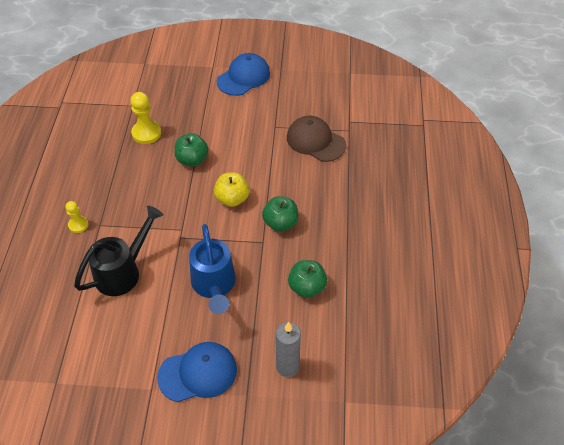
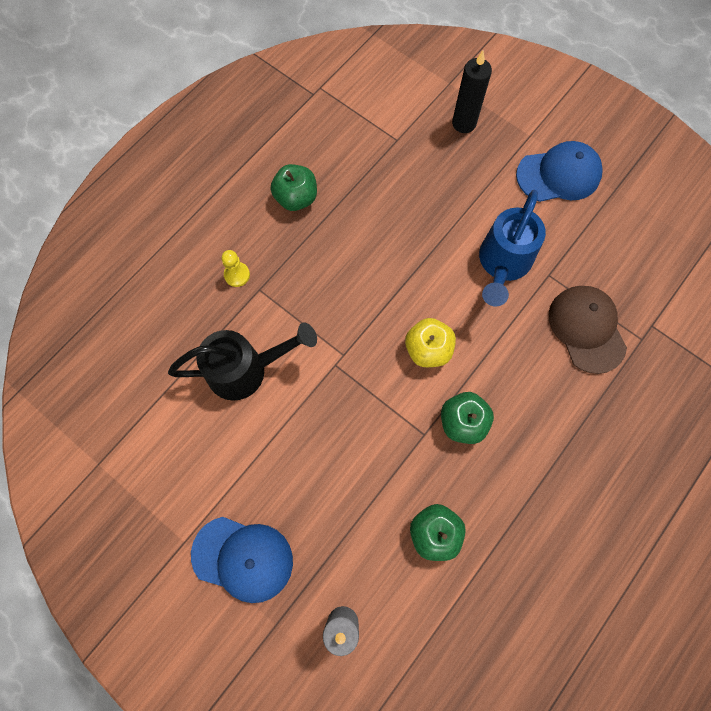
camera: 35 degrees right, 20 degrees up
yellow pawn [130,92,161,144] -> none
green apple [174,133,208,166] -> green apple moved to [270,164,317,211]
blue watering can [189,224,236,314] -> blue watering can moved to [479,190,546,306]
none -> black candle [452,51,492,133]

